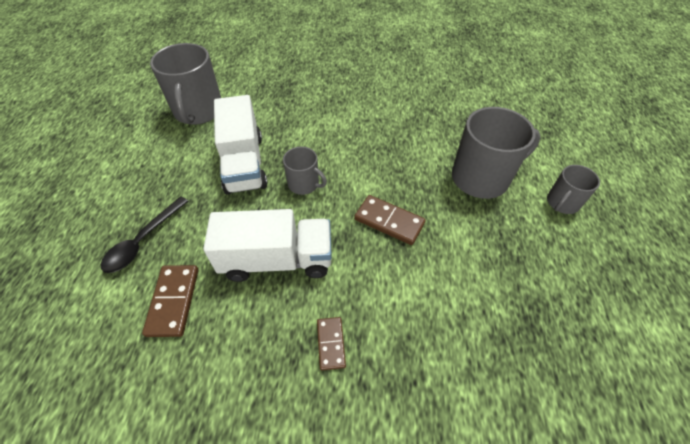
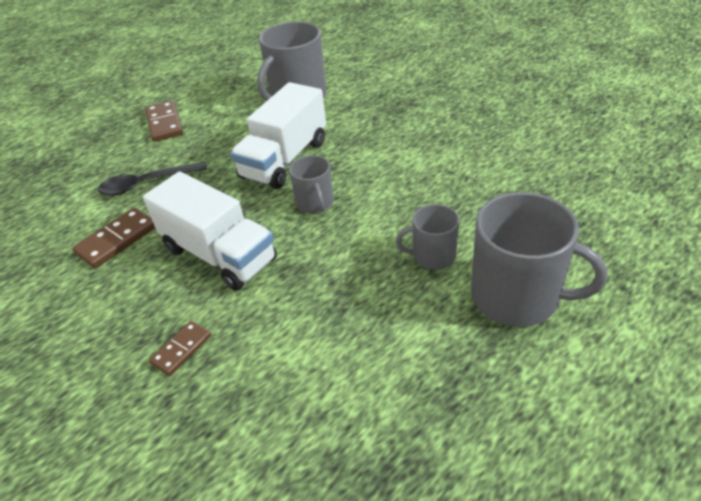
camera: 45 degrees right, 10 degrees down
brown domino [354,195,426,245] -> brown domino moved to [145,100,183,142]
grey mug [547,165,600,214] -> grey mug moved to [396,204,459,269]

